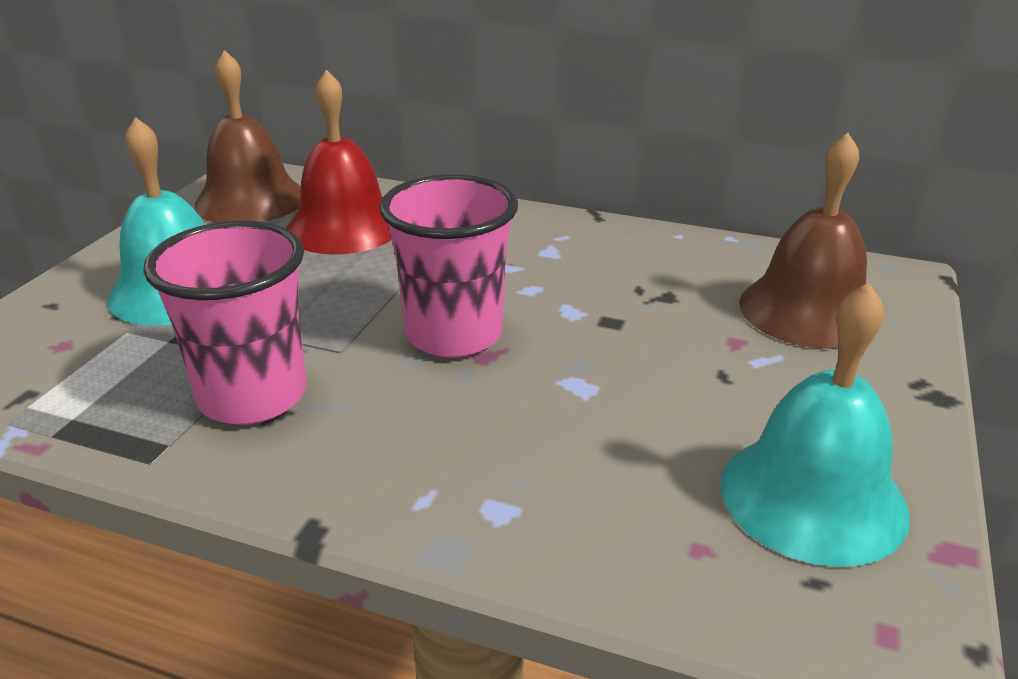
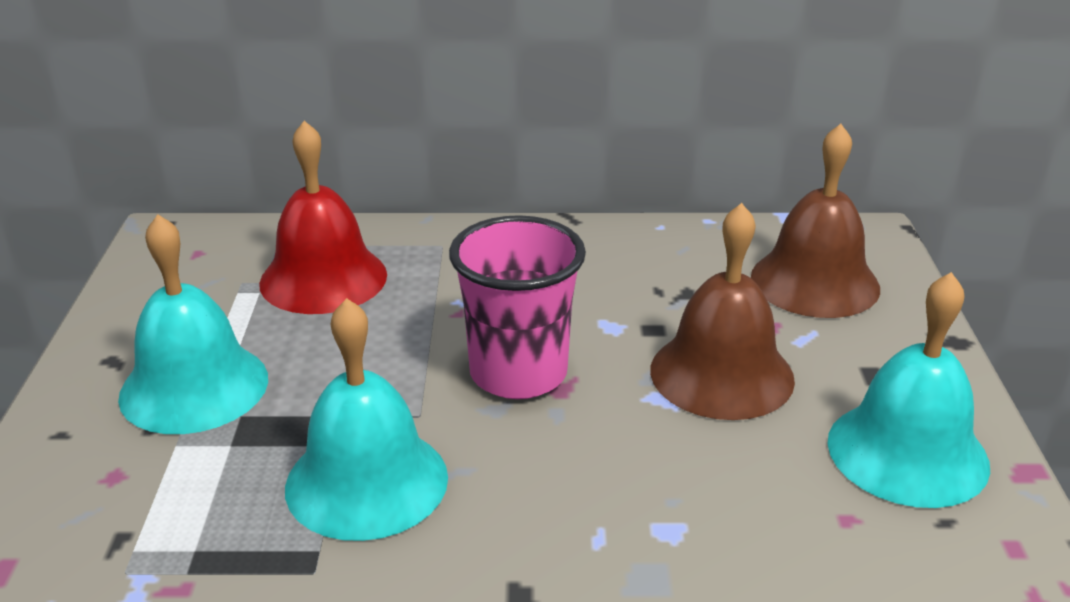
camera: 20 degrees left, 0 degrees up
pink cup [143,221,307,425] -> turquoise bell [285,298,448,541]
brown bell [194,50,301,223] -> brown bell moved to [650,203,795,420]

